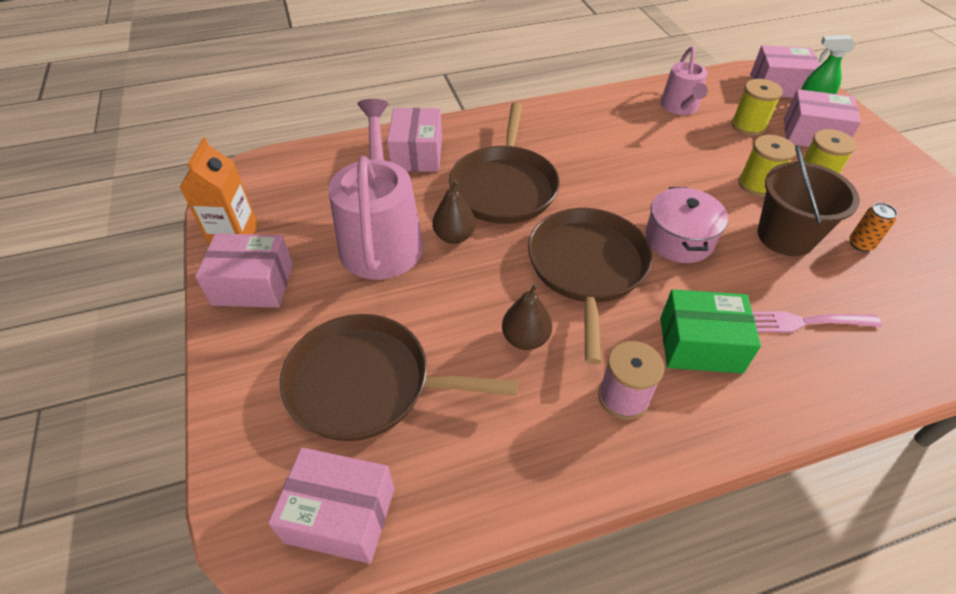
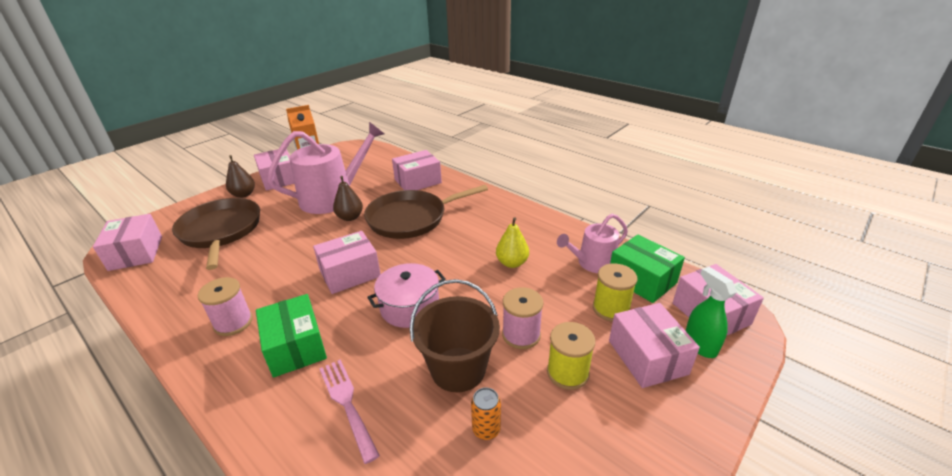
camera: 60 degrees right, 15 degrees down
brown pear [502,284,552,350] -> brown pear moved to [226,155,255,198]
brown pan [528,208,652,364] -> pink box [313,231,381,294]
yellow spool [739,135,796,197] -> pink spool [502,287,543,349]
none -> yellow pear [496,218,529,268]
none -> green box [610,235,685,303]

